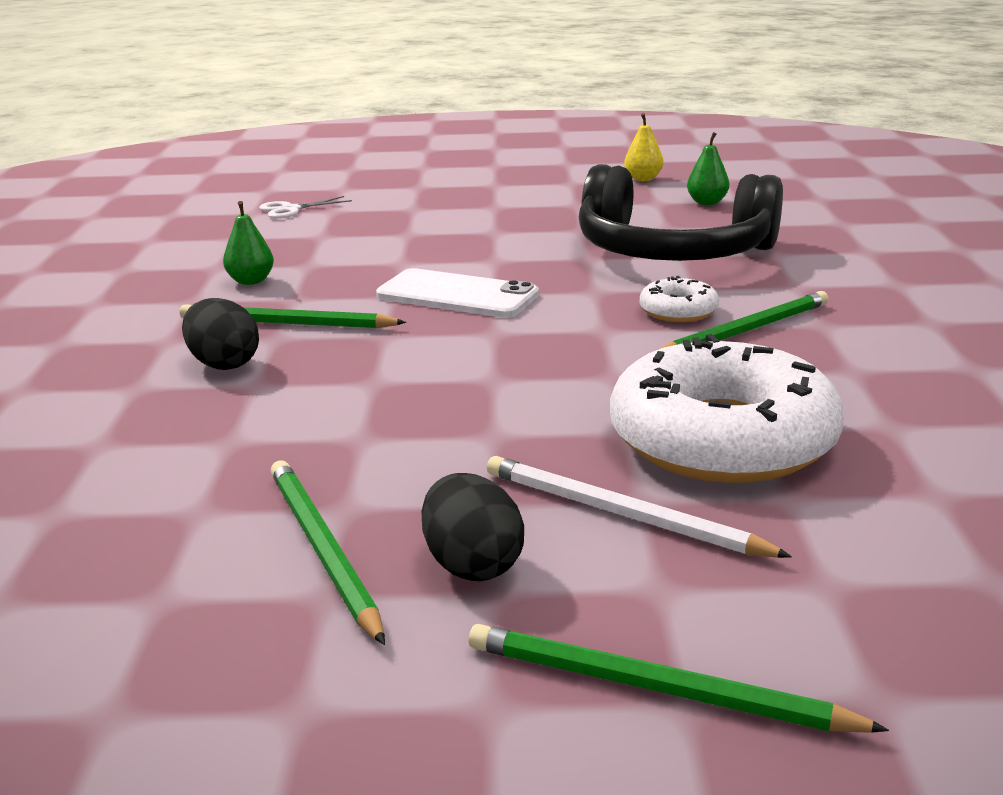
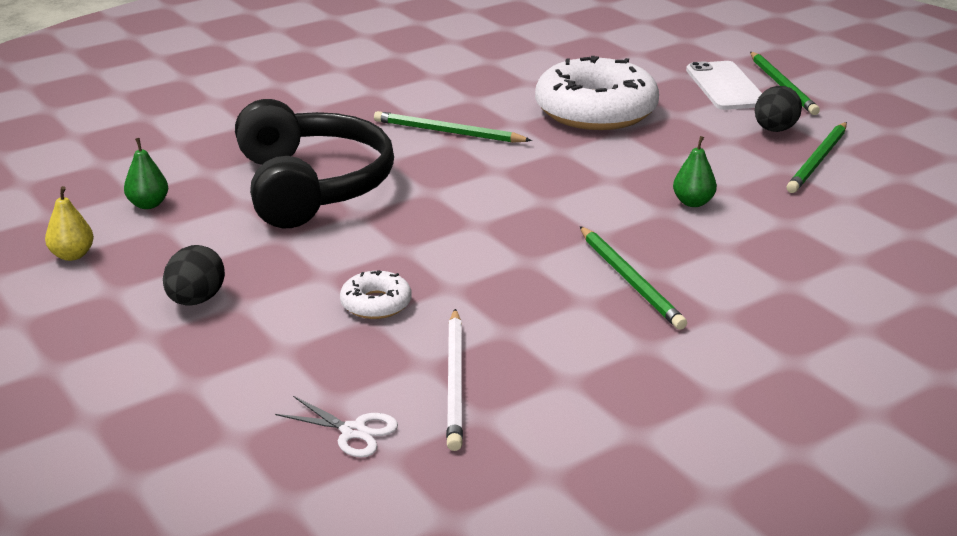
camera: 125 degrees left, 5 degrees up
black egg [182,298,259,370] -> black egg moved to [163,245,225,305]
green pear [223,201,274,285] -> green pear moved to [673,136,717,207]
white phone [376,268,539,318] -> white phone moved to [686,61,762,110]
white pencil [487,456,792,558] -> white pencil moved to [446,309,463,451]
white donut [640,276,719,322] -> white donut moved to [340,270,411,319]

